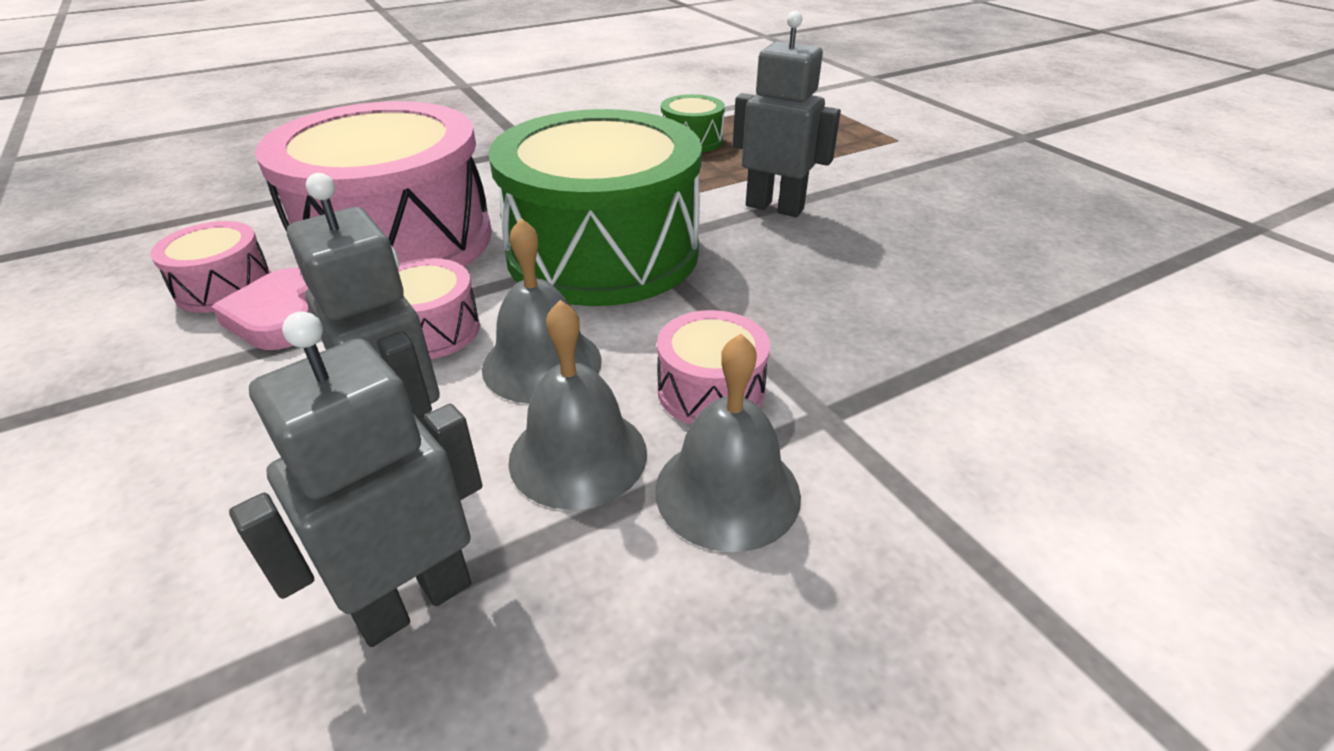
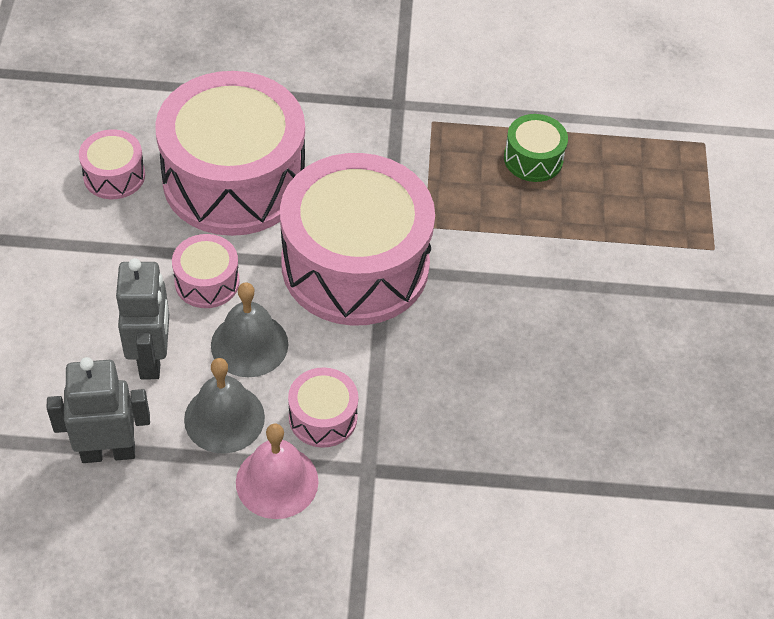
camera: 30 degrees right, 15 degrees up
pink heart [211,268,311,350] -> none
green drum [488,109,702,306] -> pink drum [280,153,435,326]
grey bell [655,334,801,552] -> pink bell [236,424,319,519]
grey robot [733,11,841,217] -> none

